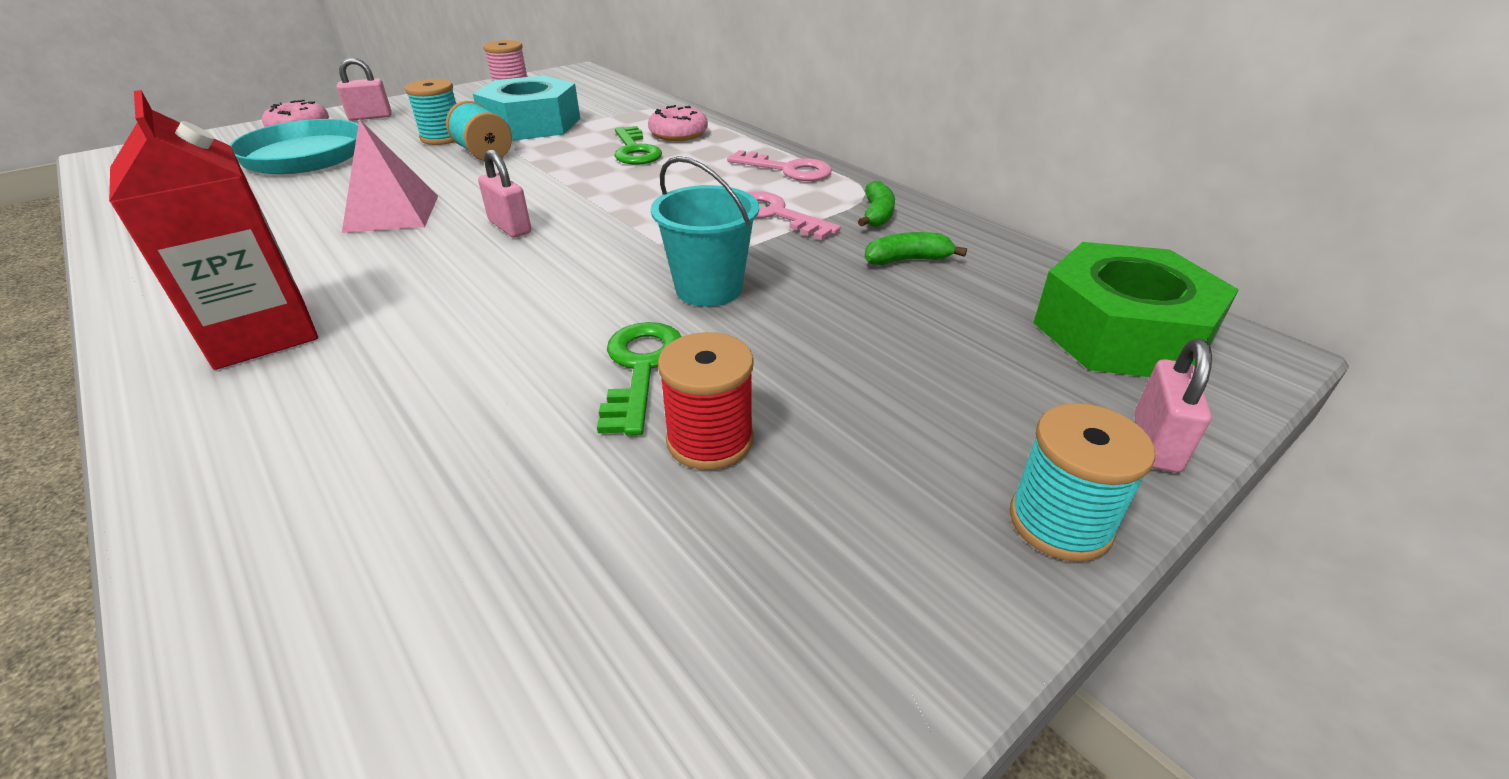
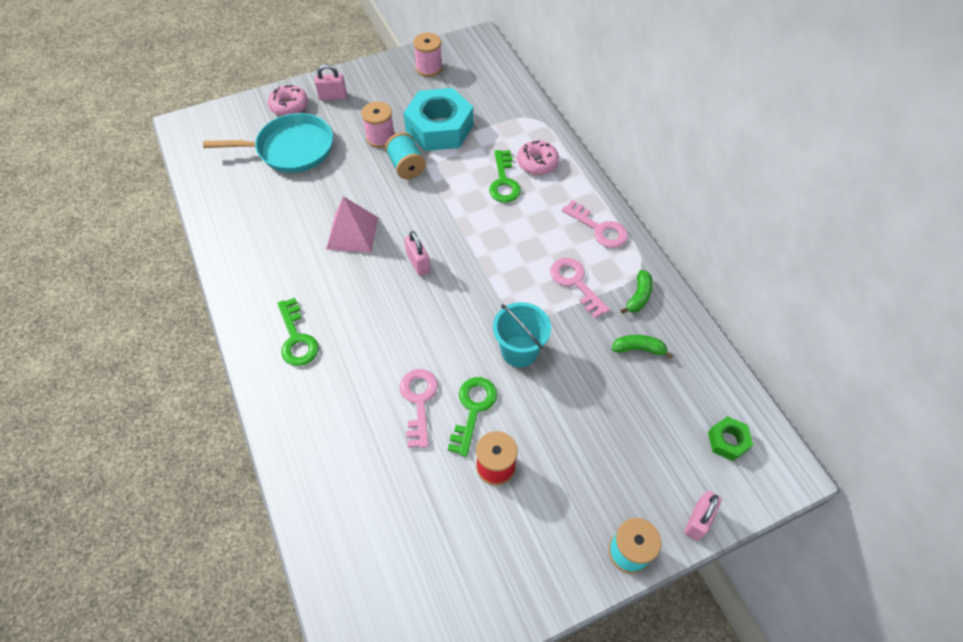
camera: 15 degrees right, 20 degrees up
red carton [109,90,318,370] -> green key [277,298,318,366]
turquoise spool [405,79,456,145] -> pink spool [361,101,395,148]
green nut [1033,242,1239,377] -> green nut [708,416,753,461], size x0.46
none -> pink key [400,369,438,448]

